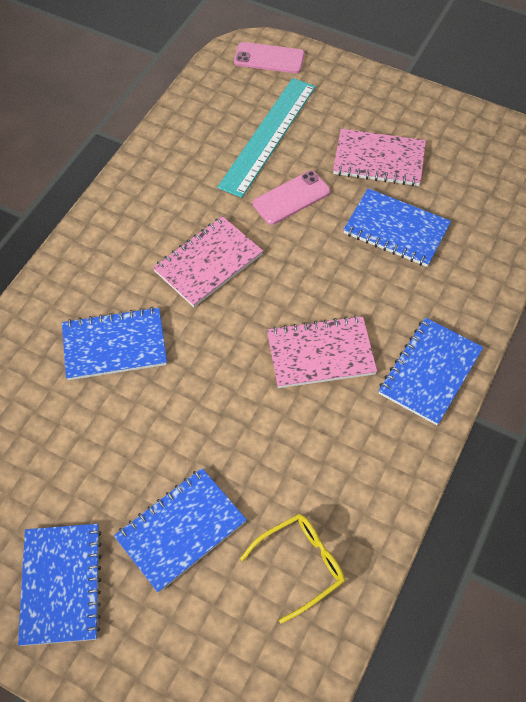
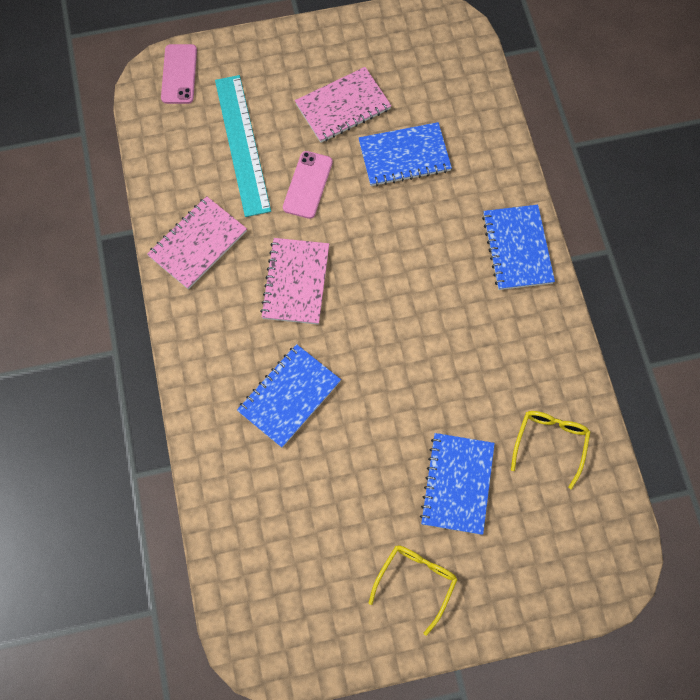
camera: 40 degrees left, 10 degrees up
blue notebook [18,524,102,646] -> yellow glasses [369,545,458,636]
pink phone [234,42,305,73] -> pink phone turned 60 degrees counterclockwise [161,44,197,104]
pink notebook [267,315,377,388] -> pink notebook moved to [147,196,247,289]

